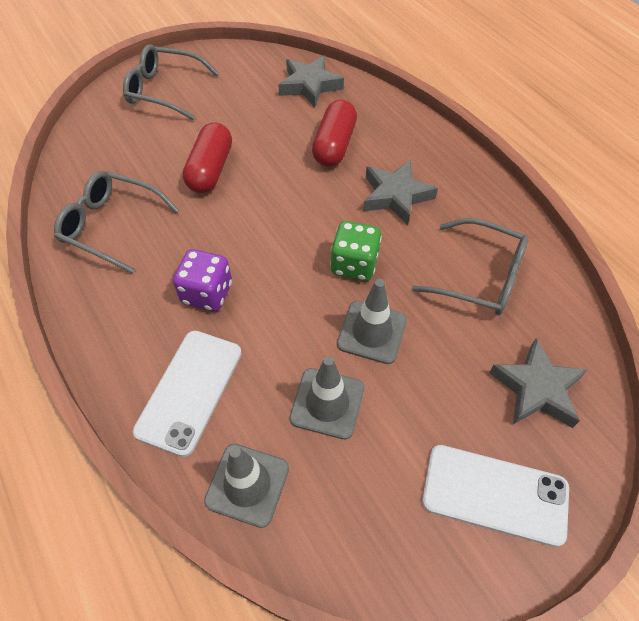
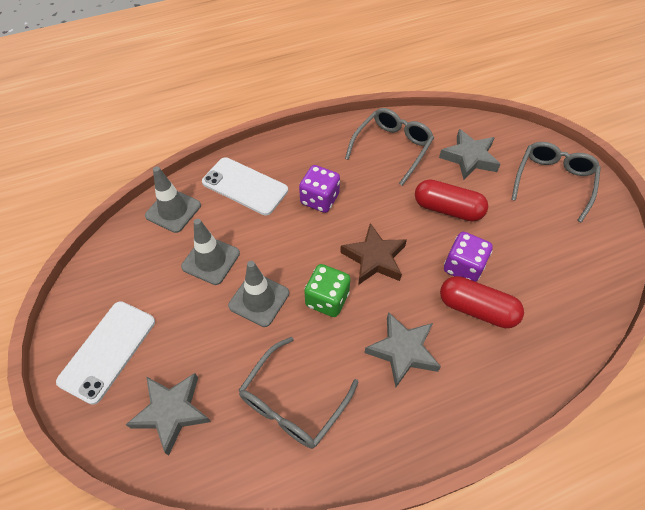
camera: 100 degrees right, 0 degrees up
grey star [278,56,344,107] -> grey star moved to [439,129,501,180]
none -> brown star [340,223,407,285]
none -> purple dice [444,232,493,282]

